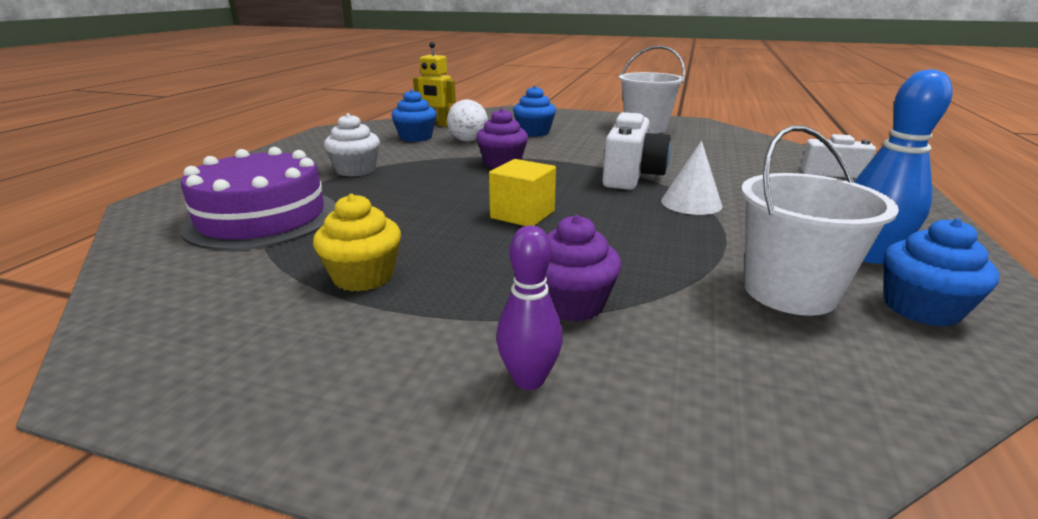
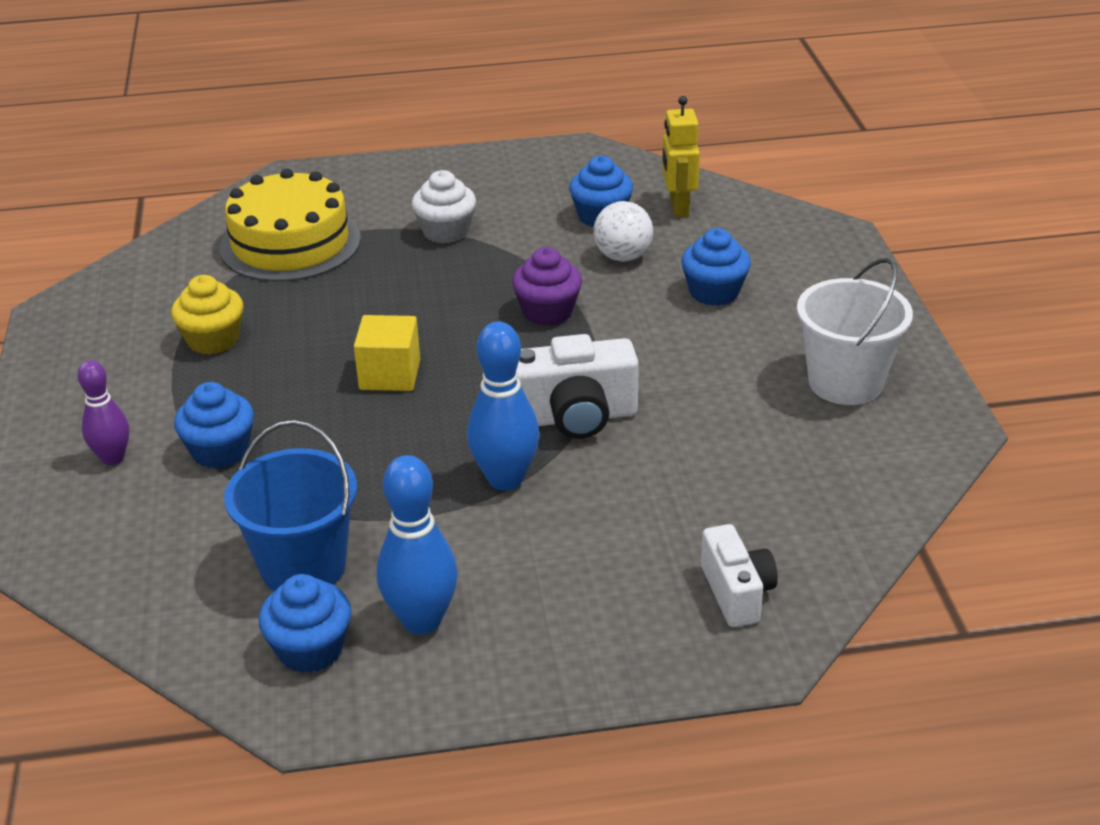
camera: 65 degrees right, 10 degrees up
purple cake [180,147,336,250] -> yellow cake [220,169,361,282]
purple cupcake [546,215,621,322] -> blue cupcake [174,382,254,469]
white cone [661,141,723,215] -> blue bowling pin [467,322,540,491]
white bucket [741,125,899,316] -> blue bucket [224,420,357,591]

